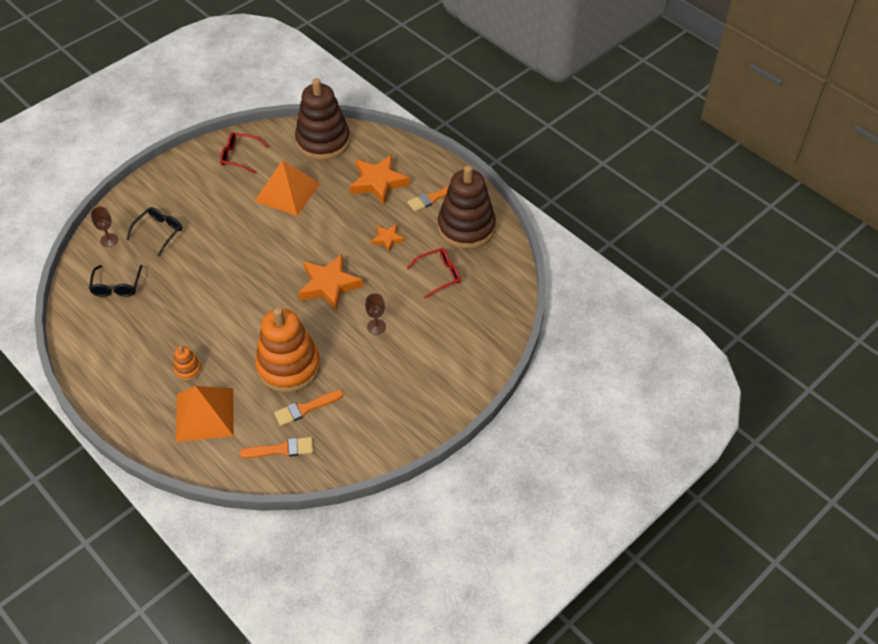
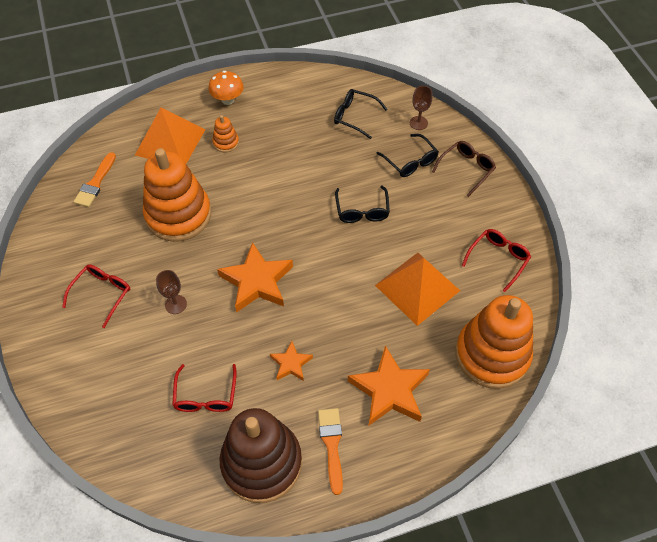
camera: 115 degrees right, 5 degrees up
orange brush [274,390,343,426] -> none
brown stacking toy [295,78,350,160] -> orange stacking toy [456,295,533,389]
none -> red glasses [62,264,130,328]
none -> orange mushroom [208,71,244,105]
none -> black glasses [335,186,390,223]
none -> brown glasses [432,141,496,197]

